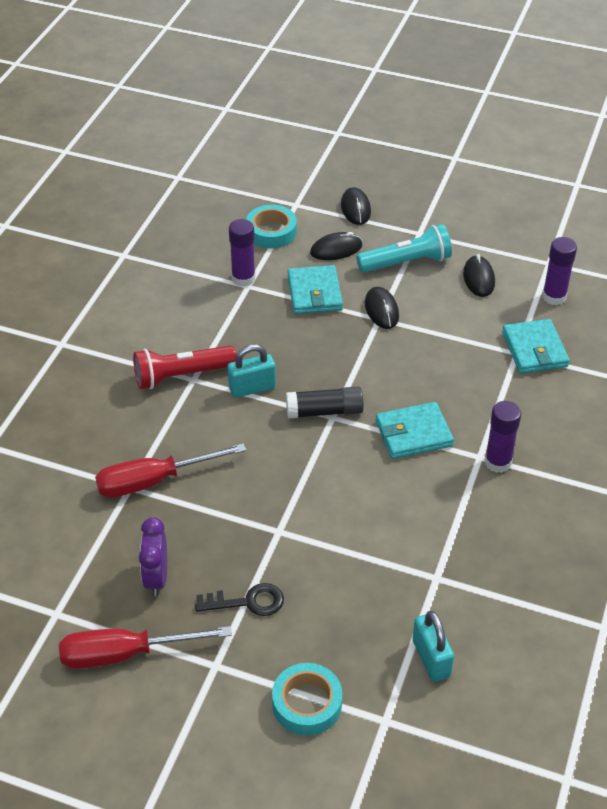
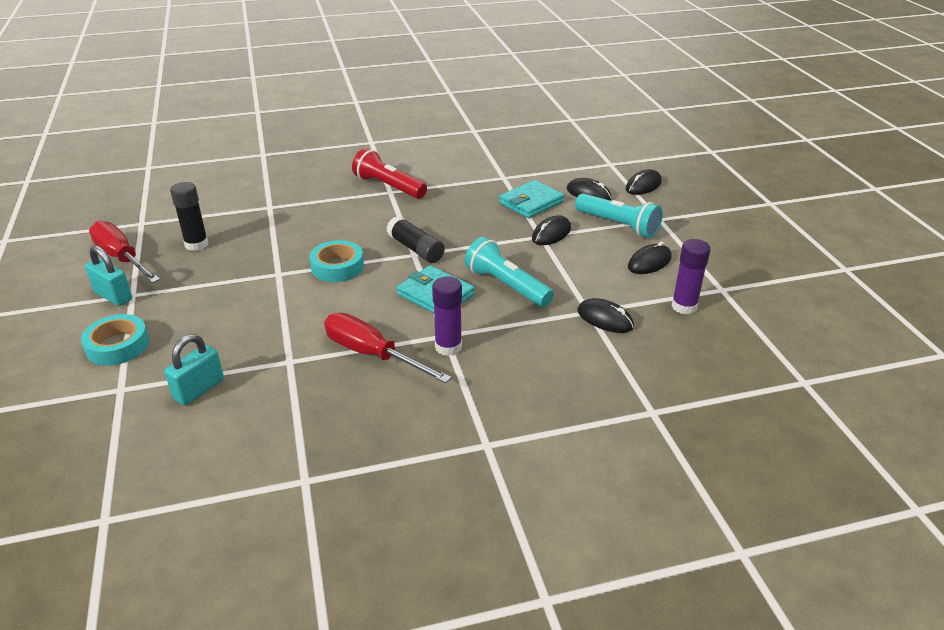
camera: 55 degrees right, 10 degrees down
red screwdriver [95,443,246,498] -> red screwdriver moved to [324,313,451,384]
purple clock [139,517,167,596] -> black glue stick [170,182,208,251]
black key [195,583,284,616] -> none
turquoise padlock [228,344,276,398] -> turquoise padlock moved to [85,245,132,306]
purple glue stick [229,219,255,287] -> none
turquoise tape [246,205,297,249] -> turquoise tape moved to [309,240,364,282]
turquoise wallet [502,319,570,374] -> black mouse [577,298,634,333]
none -> turquoise flashlight [465,237,554,307]

